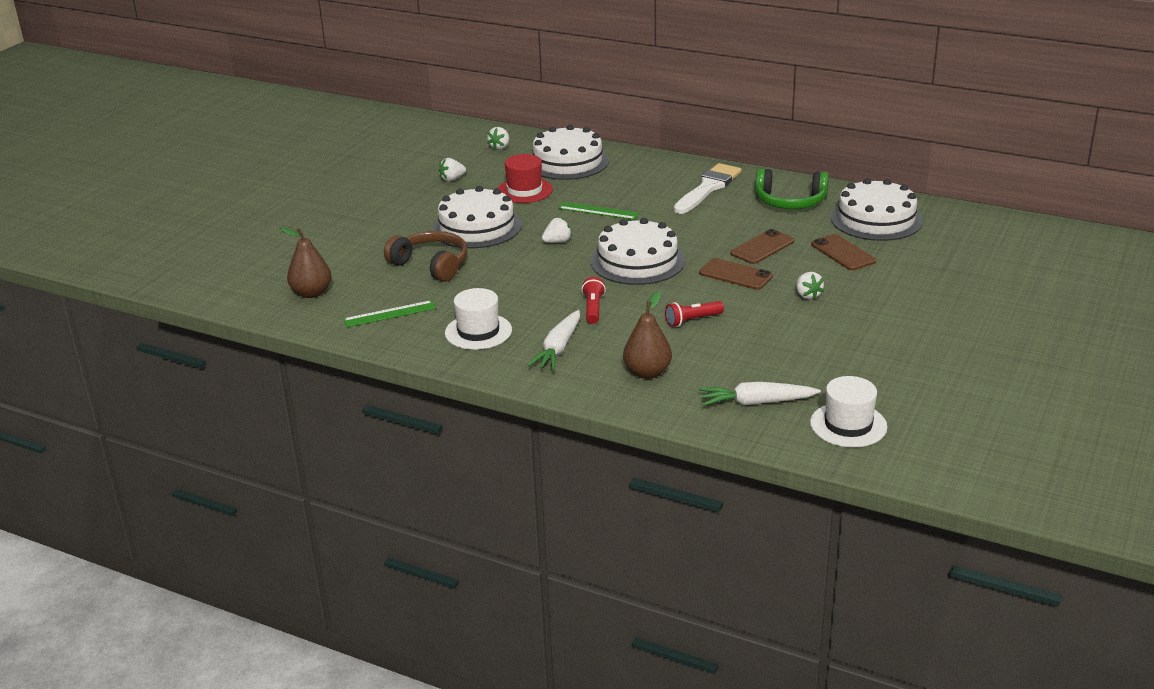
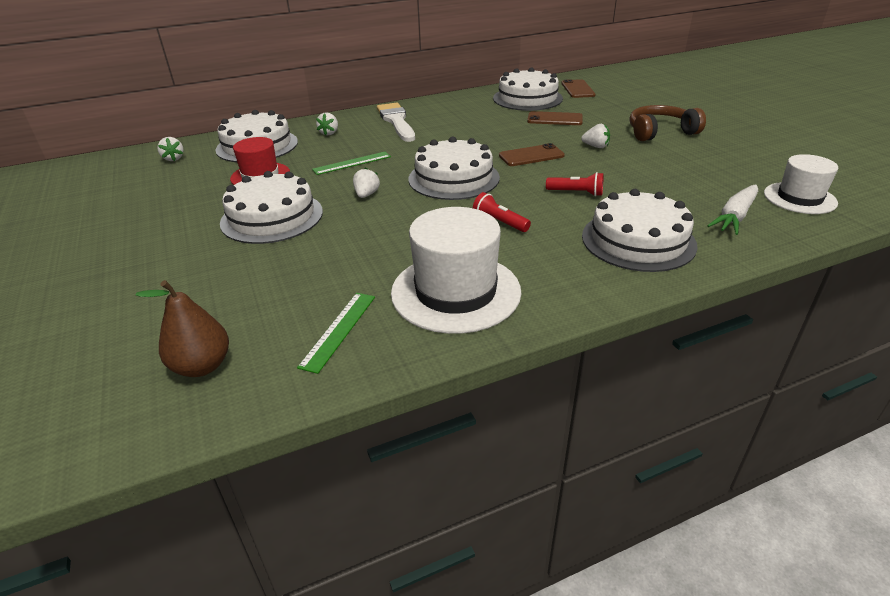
camera: 50 degrees left, 5 degrees up
brown headphones [384,231,468,282] -> brown headphones moved to [630,105,706,141]
white strawberry [439,158,466,182] -> white strawberry moved to [316,112,338,135]
white hat [445,288,512,350] -> white hat [391,207,521,334], size x1.59
white carrot [527,310,580,370] -> none
brown pear [623,292,672,379] -> white cake [582,189,698,272]
red flashlight [665,301,724,327] -> red flashlight turned 90 degrees counterclockwise [546,172,604,196]
brown phone [730,229,794,264] -> brown phone moved to [561,79,596,98]
green headphones [755,169,829,209] -> none

